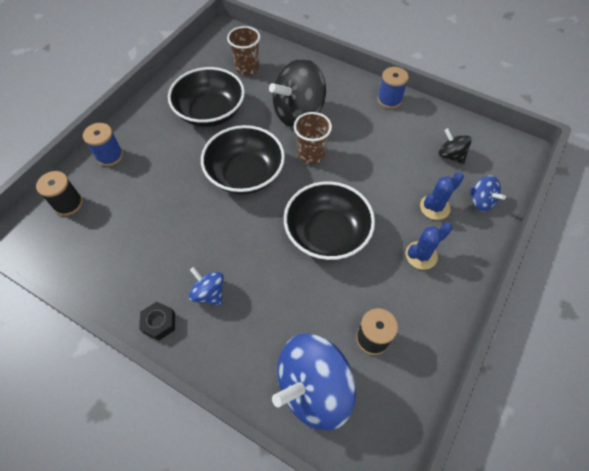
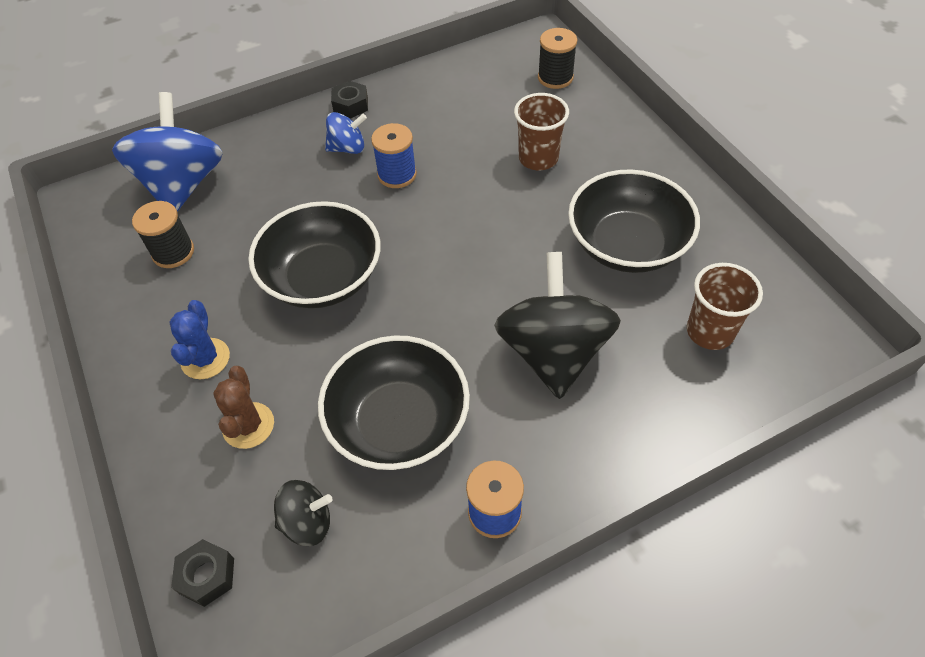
camera: 125 degrees right, 5 degrees down
blue spool [83,123,123,166] -> blue spool moved to [371,123,417,188]
black bowl [201,125,285,195] -> black bowl moved to [318,335,470,470]
brown cup [294,112,332,164] -> brown cup moved to [514,93,569,170]
blue cactus [420,172,464,220] -> brown cactus [213,366,274,449]
blue spinning top [469,175,506,211] -> none
none -> black nut [171,539,234,607]

